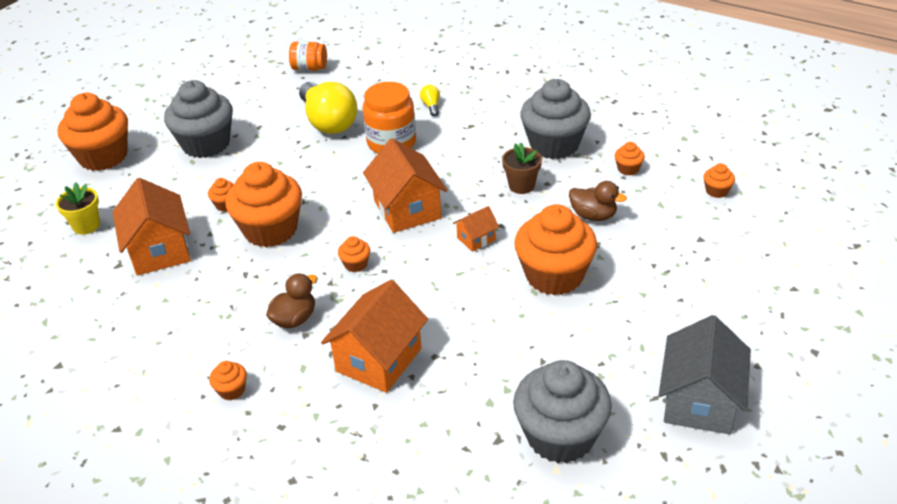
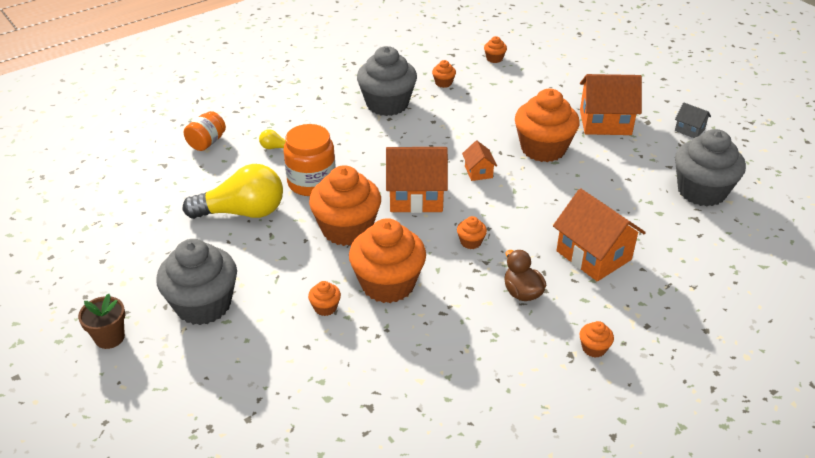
camera: 70 degrees left, 0 degrees up
yellow flower pot [56,182,100,235] -> none
orange cupcake [58,93,128,171] -> orange cupcake moved to [309,165,381,246]
orange house [112,178,191,276] -> orange house moved to [580,74,642,135]
orange jar [289,41,327,71] -> orange jar moved to [184,111,226,151]
brown flower pot [502,143,542,194] -> brown flower pot moved to [78,294,125,349]
brown duck [569,181,627,221] -> none
grey house [659,315,751,435] -> grey house [675,102,711,138], size x0.49

